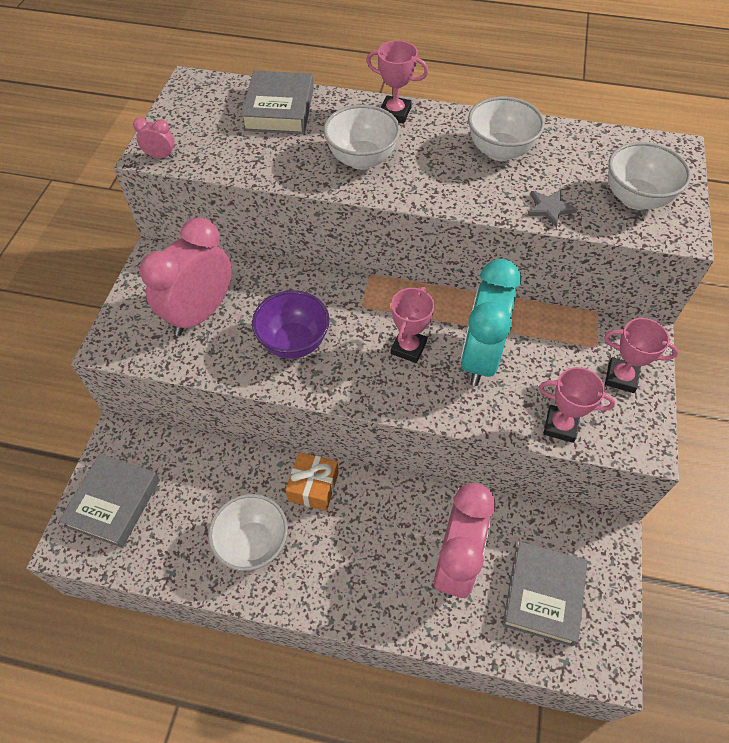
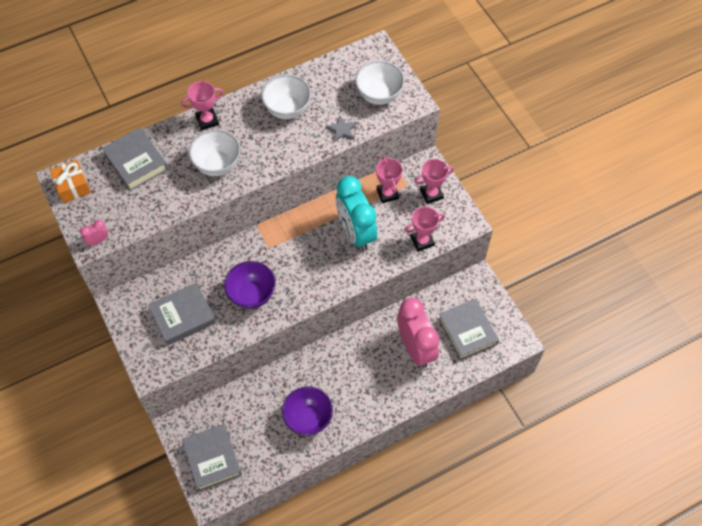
camera: 40 degrees left, 5 degrees up
pink clock [140,218,232,336] -> grey book [148,283,216,346]
white bowl [208,494,288,571] -> purple bowl [282,386,333,436]
orange gift [285,452,339,511] -> orange gift moved to [49,160,91,203]
pink trophy [391,287,435,363] -> pink trophy moved to [376,156,402,203]

